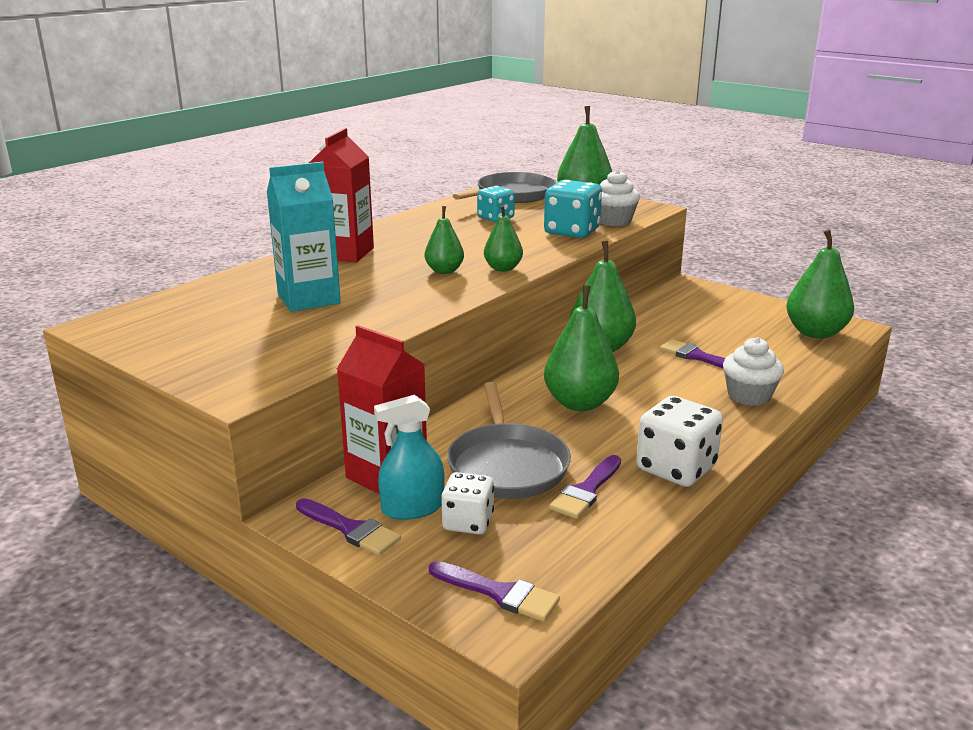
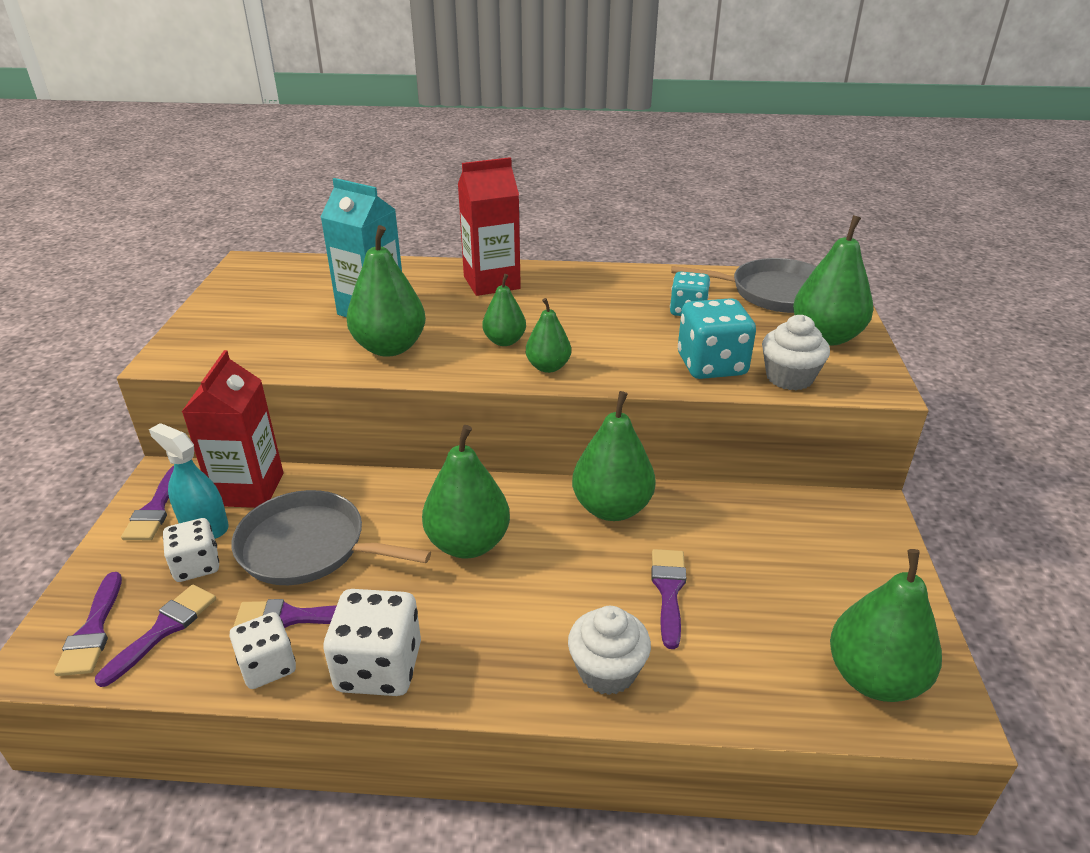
camera: 55 degrees right, 10 degrees up
grey pan [447,382,571,499] -> grey pan turned 60 degrees clockwise [231,490,431,585]
none -> purple brush [95,585,216,687]
none -> white dice [229,612,296,689]
none -> green pear [346,225,426,357]

